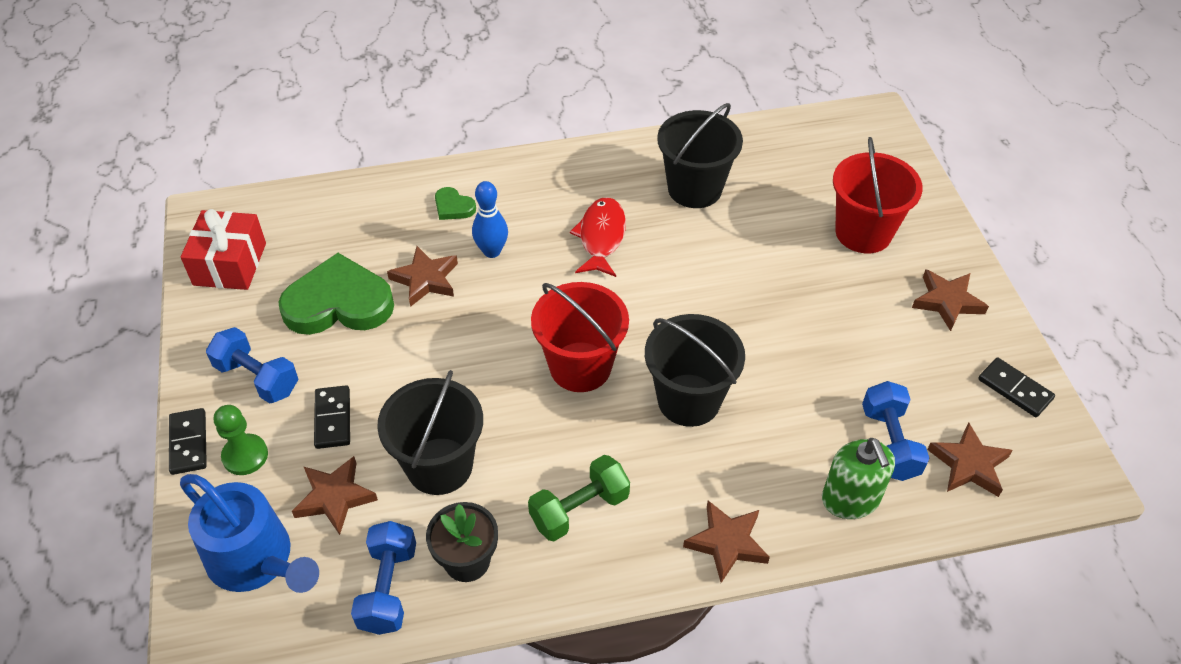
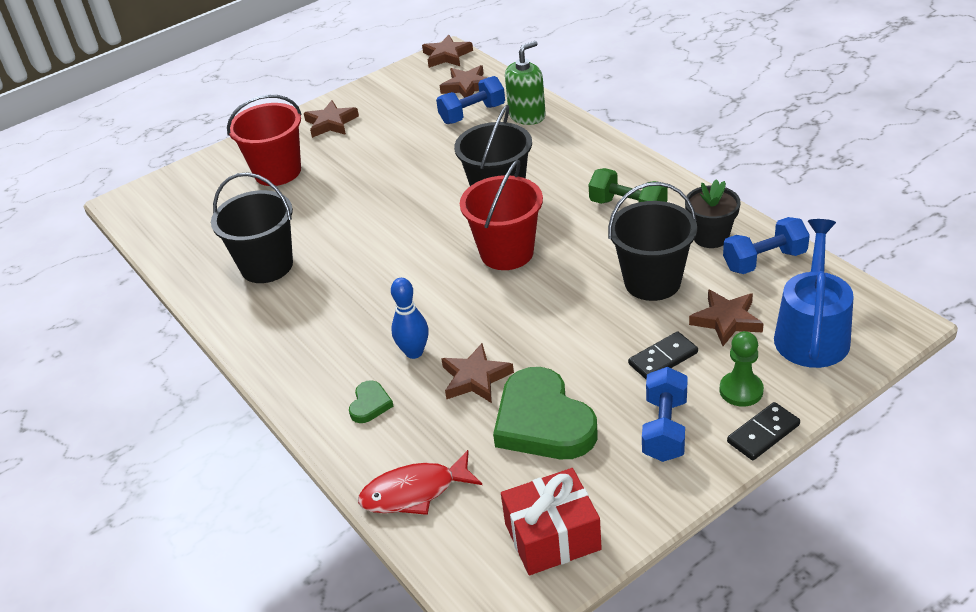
camera: 110 degrees left, 10 degrees down
red fish [570,197,626,277] -> red fish moved to [358,450,482,515]
brown star [683,501,770,583] -> brown star moved to [422,35,473,68]
black domino [978,357,1055,417] -> none

